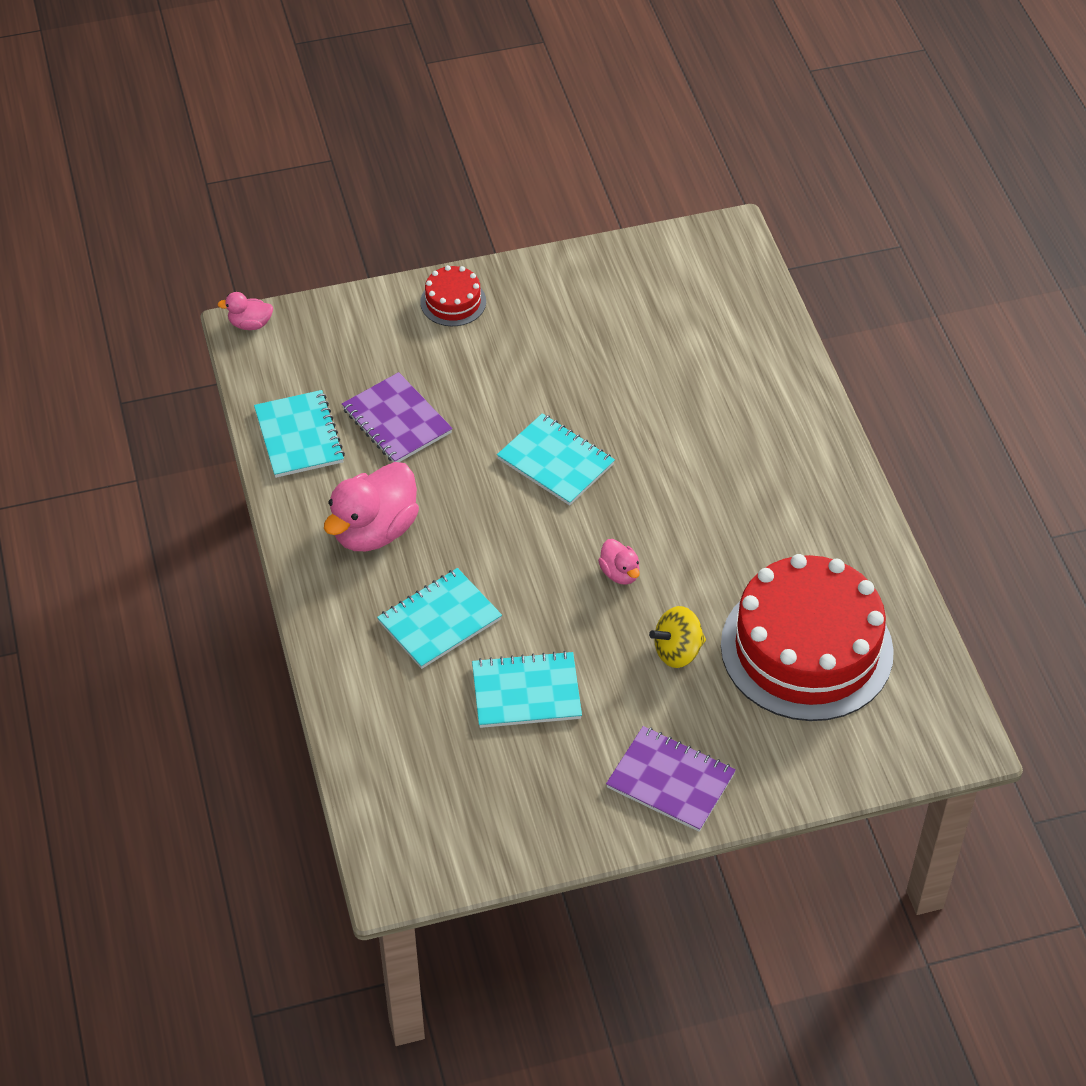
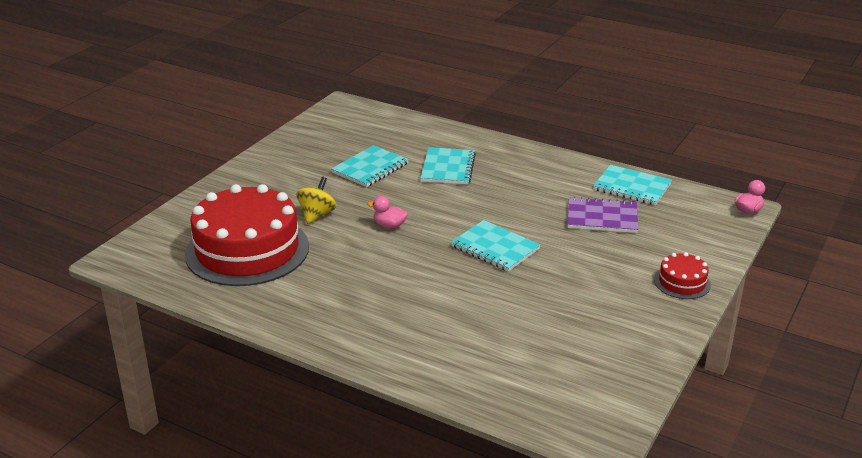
camera: 135 degrees right, 20 degrees down
pink duck [324,462,419,551] -> none
turquoise notebook [497,413,615,505] -> turquoise notebook turned 45 degrees clockwise [451,220,541,272]
purple notebook [606,726,736,832] -> none

